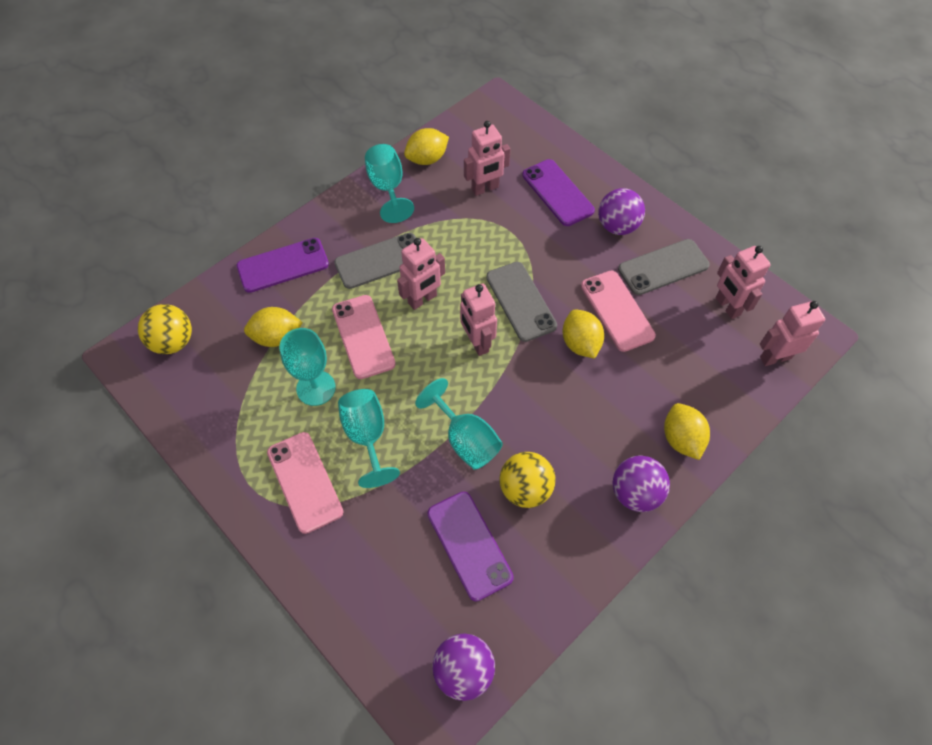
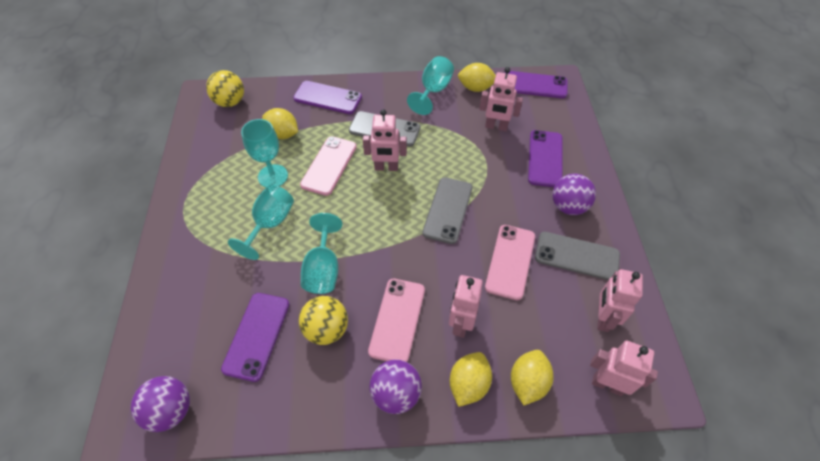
camera: 40 degrees right, 5 degrees down
pink phone [267,432,344,534] -> pink phone moved to [368,279,425,362]
pink robot [460,283,497,356] -> pink robot moved to [449,275,483,338]
yellow lemon [563,310,604,358] -> yellow lemon moved to [511,350,554,405]
none -> purple phone [504,71,568,98]

